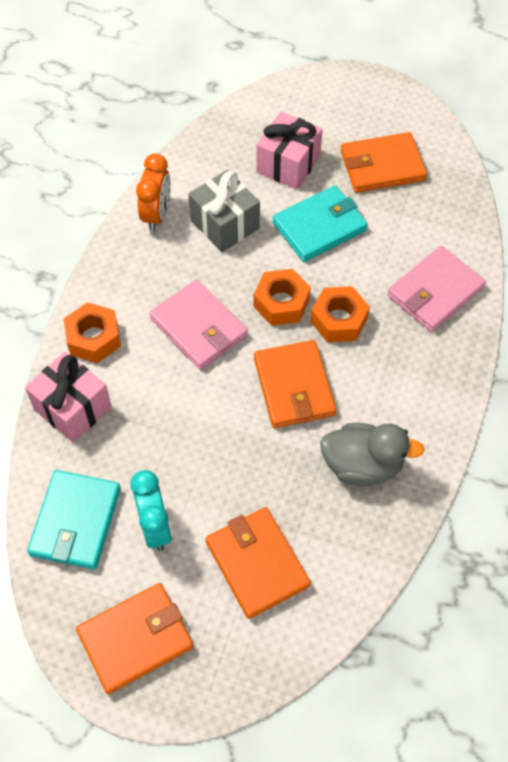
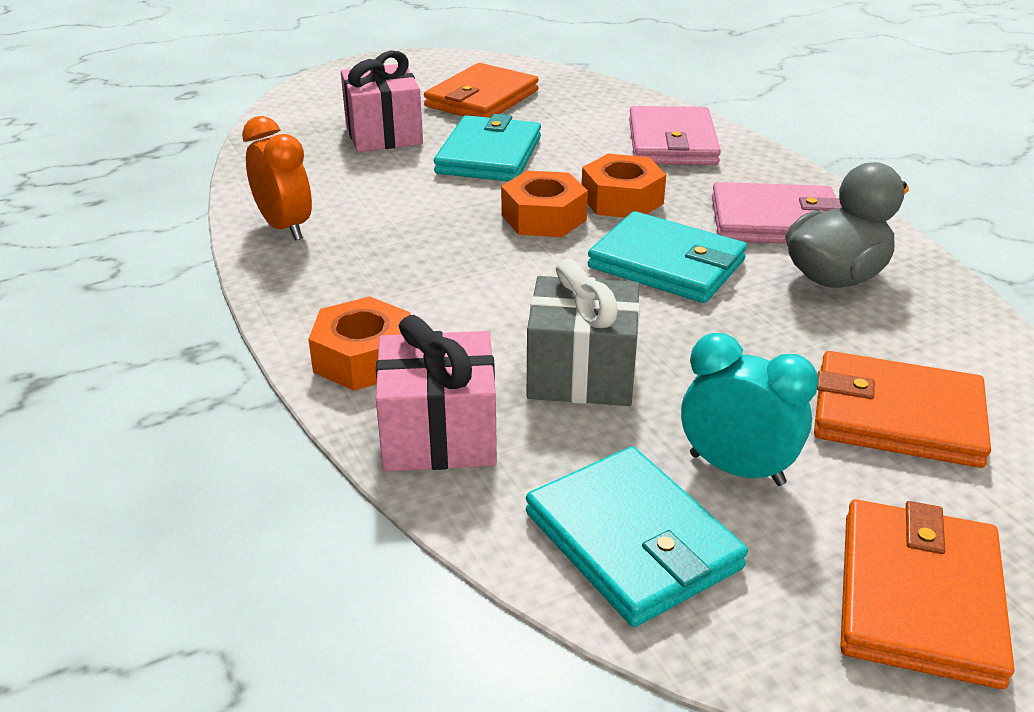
camera: 45 degrees left, 25 degrees down
pink wallet [149,280,248,370] -> pink wallet moved to [712,182,842,244]
grey gift [189,170,260,252] -> grey gift moved to [527,259,640,406]
orange wallet [254,340,336,428] -> turquoise wallet [588,211,747,303]

